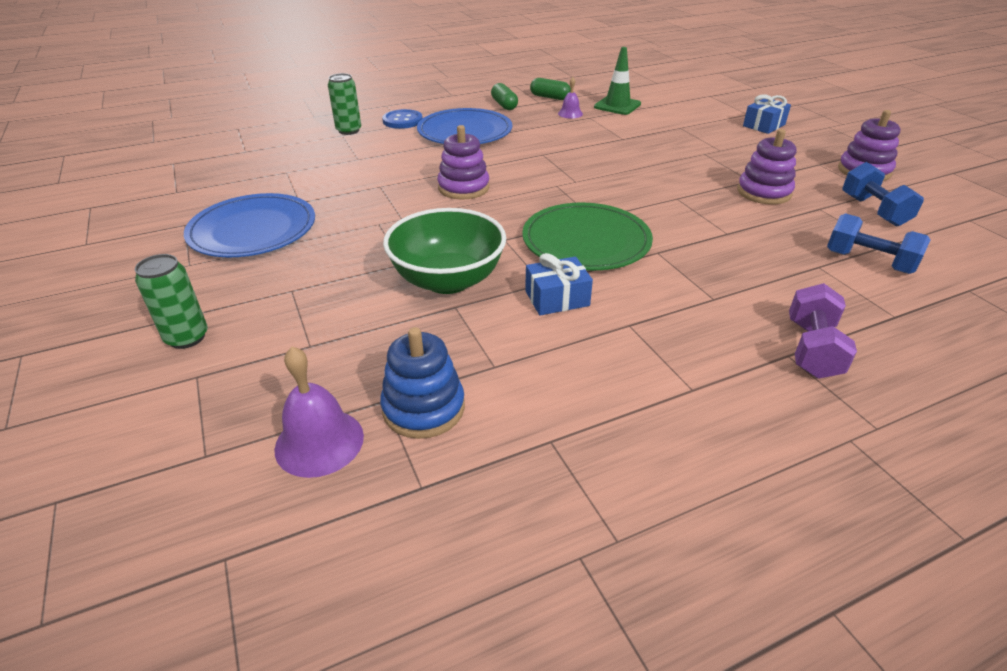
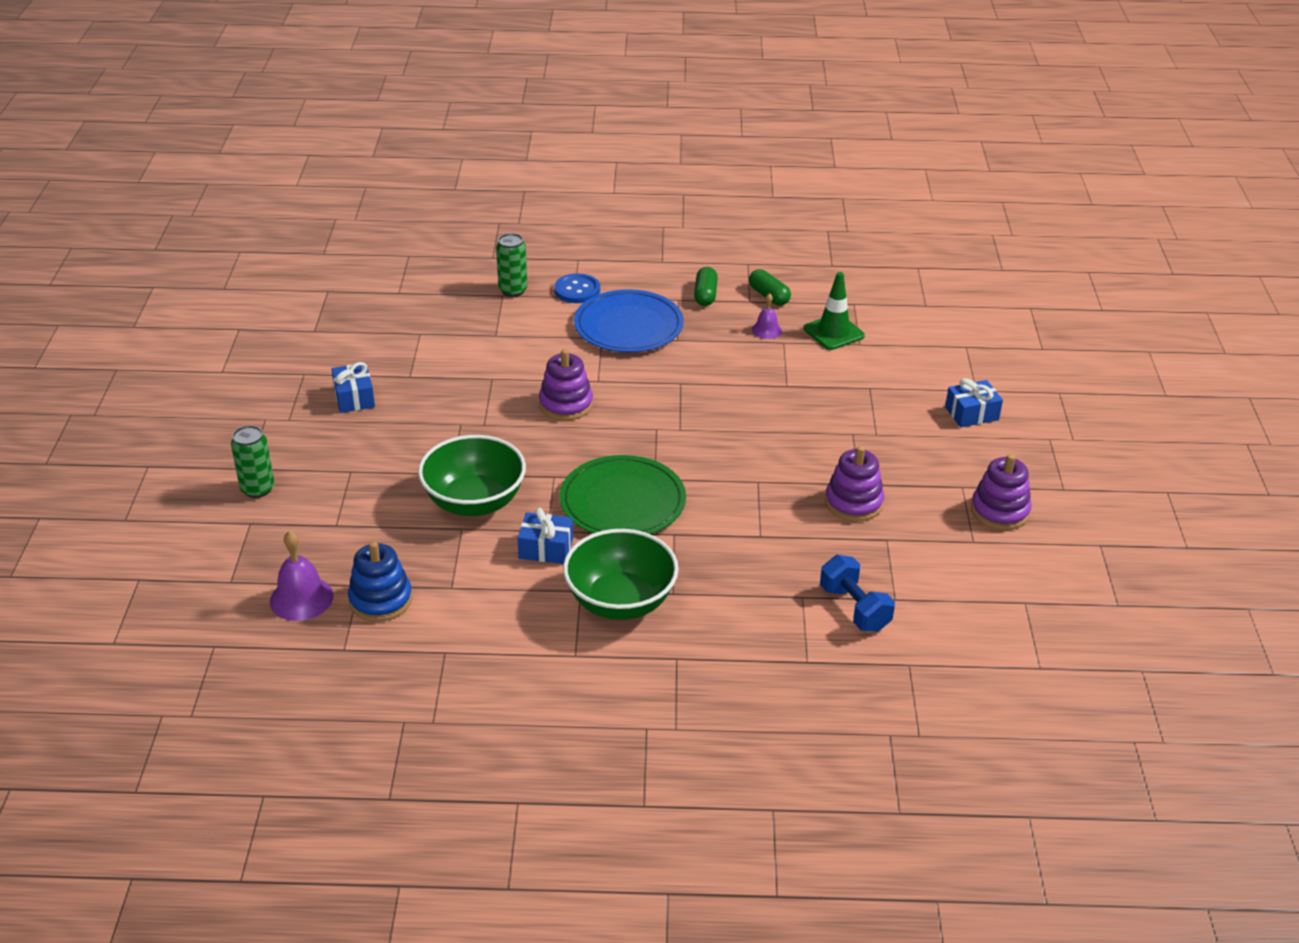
camera: 25 degrees right, 0 degrees up
blue plate [184,193,315,257] -> blue gift [332,362,375,413]
purple dumbbell [789,283,857,379] -> none
blue dumbbell [842,162,924,227] -> none
none -> green bowl [563,529,679,620]

